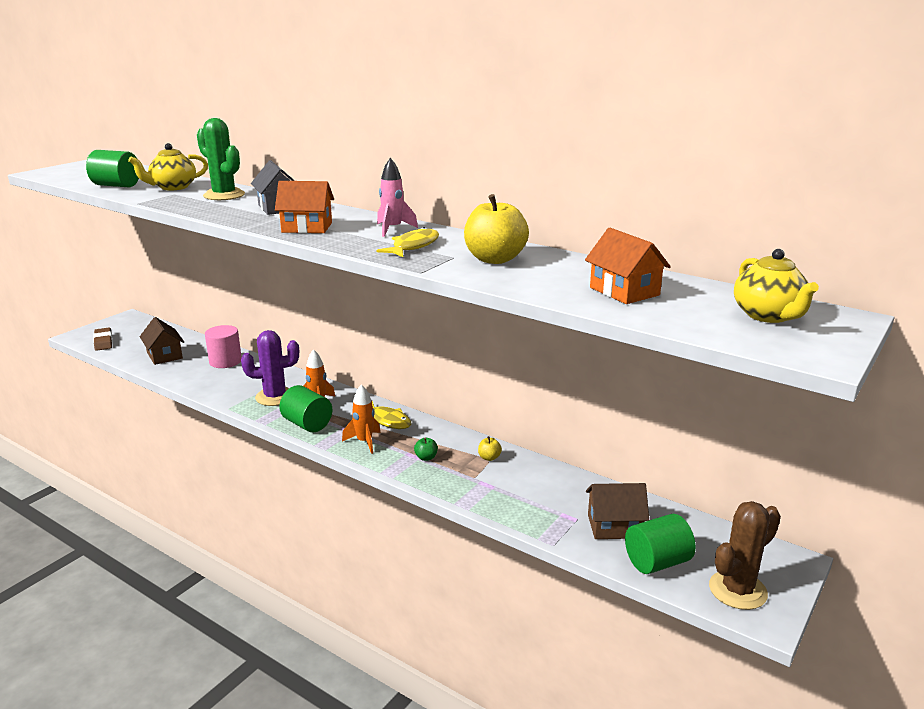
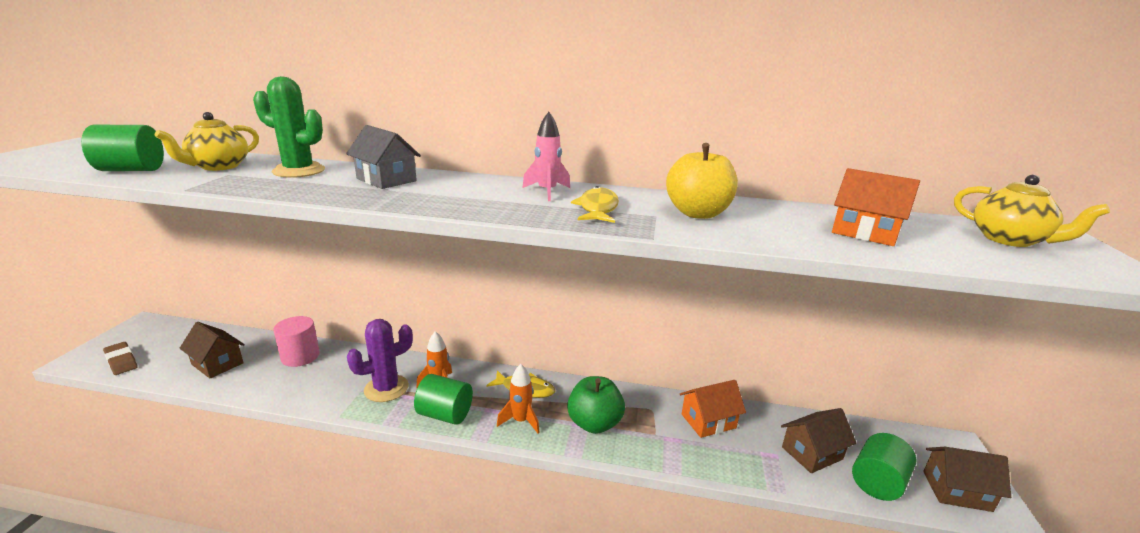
camera: 25 degrees left, 0 degrees up
orange house [275,181,334,233] -> orange house moved to [680,380,746,438]
green apple [414,437,438,461] -> green apple [567,376,625,434], size x2.30
yellow apple [478,436,502,461] -> none
brown cactus [709,501,781,610] -> brown house [923,447,1011,512]

